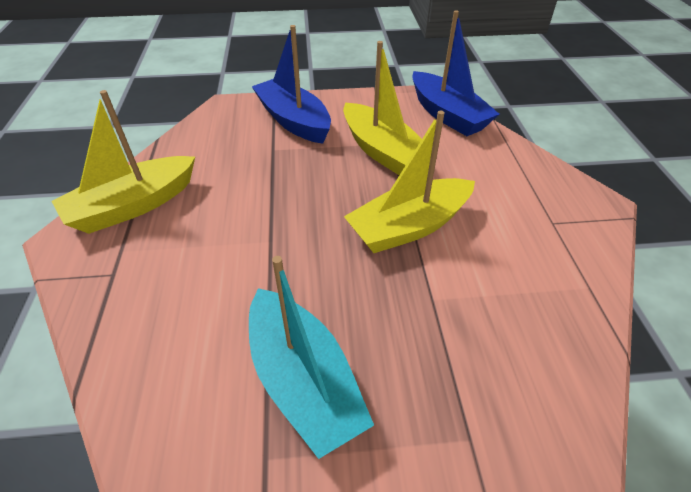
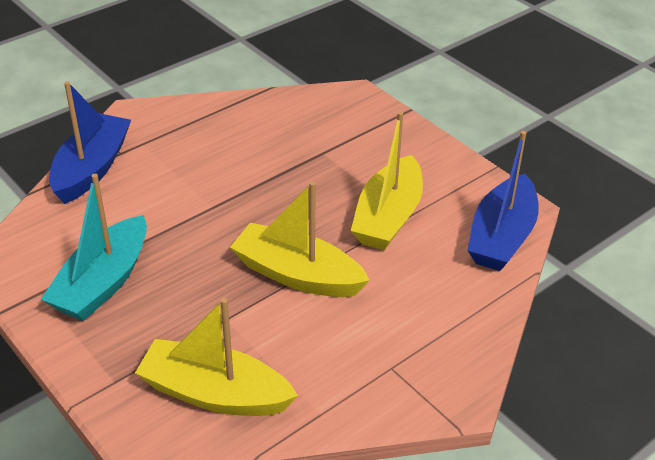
camera: 55 degrees right, 5 degrees down
yellow boat [51,90,195,234] -> yellow boat moved to [135,298,298,416]
blue boat [252,25,331,144] -> blue boat moved to [49,81,131,204]

